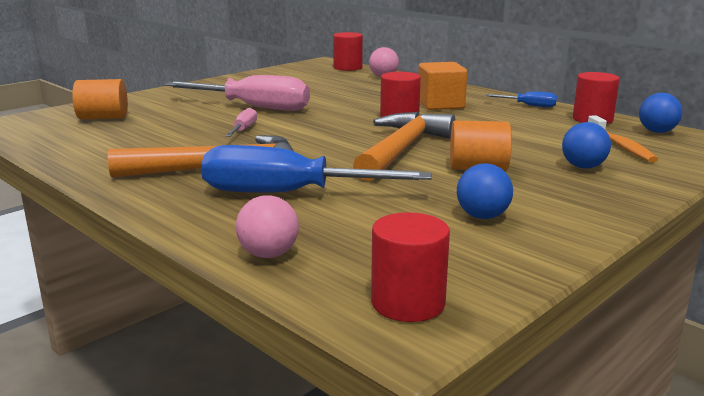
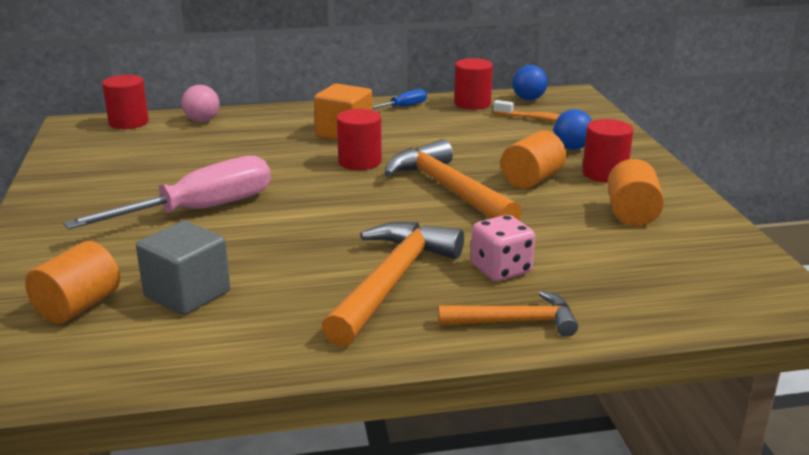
camera: 55 degrees left, 5 degrees up
blue screwdriver [201,145,432,193] -> pink dice [471,215,535,281]
pink screwdriver [225,108,257,137] -> none
pink ball [236,195,299,258] -> none
red cylinder [371,212,450,322] -> red cylinder moved to [582,119,633,182]
blue ball [457,163,513,219] -> orange cylinder [608,159,664,226]
none -> grey cube [136,221,230,315]
none -> orange hammer [438,291,578,337]

